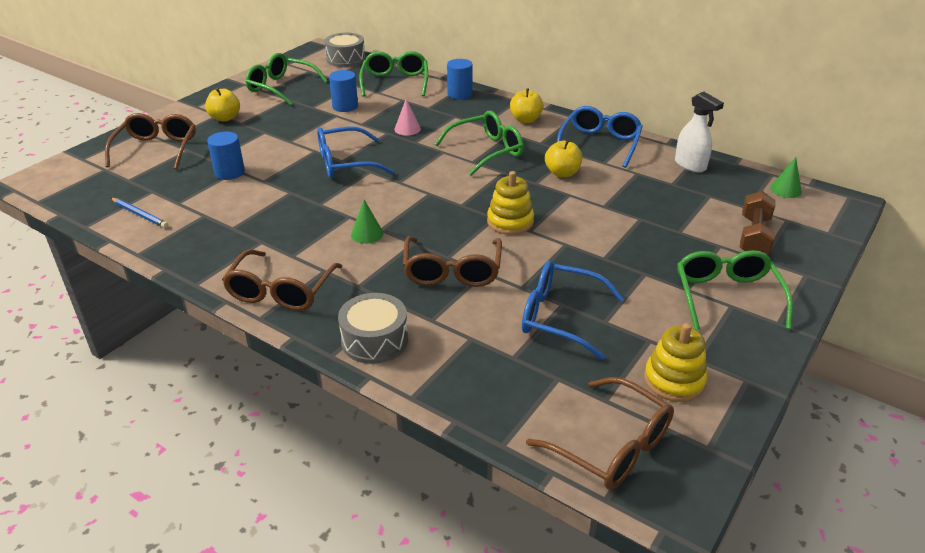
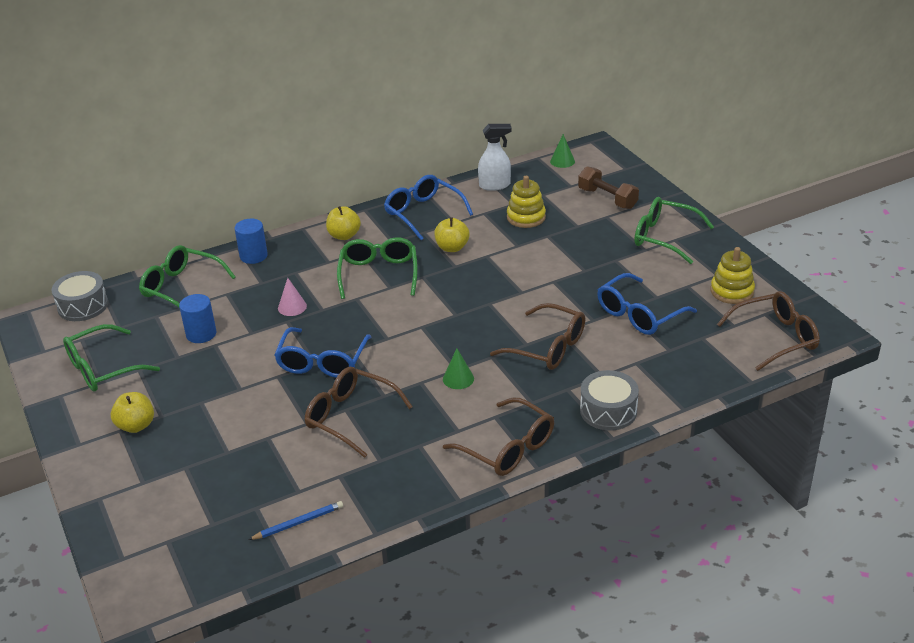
camera: 60 degrees left, 0 degrees up
brown glasses [105,113,196,169] -> brown glasses moved to [305,367,413,458]
blue cylinder [207,132,245,180] -> none
yellow stacking toy [487,171,534,235] -> yellow stacking toy moved to [507,176,546,228]

